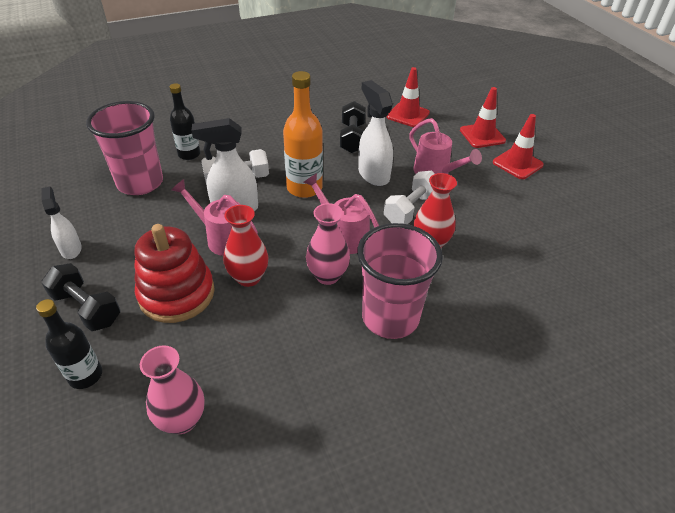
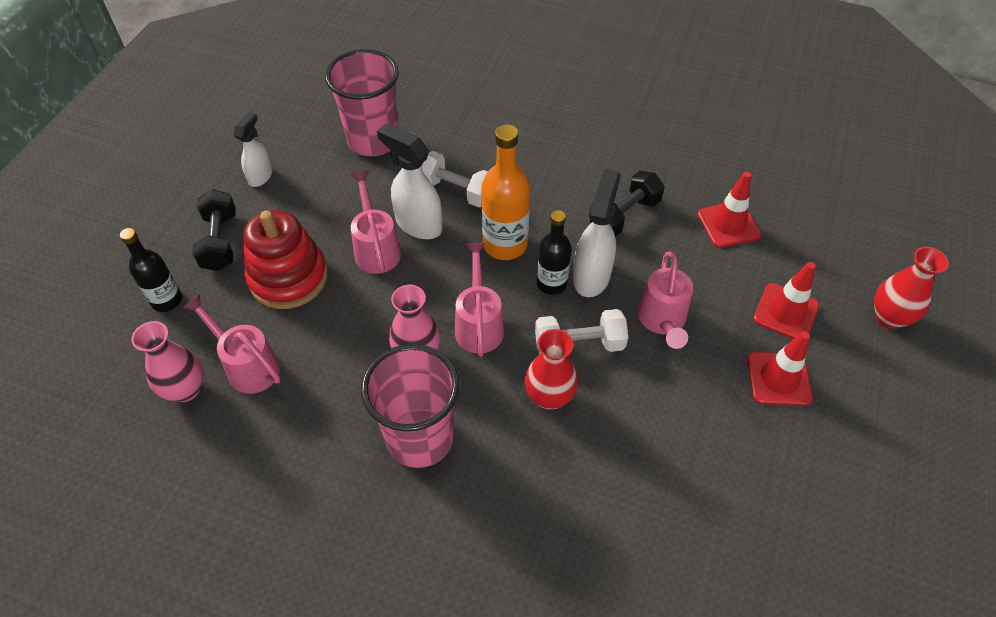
camera: 45 degrees right, 10 degrees up
black bottle [169,83,200,160] -> black bottle moved to [537,210,572,295]
red vase [223,205,268,287] -> red vase moved to [874,247,949,329]
none -> pink watering can [182,294,281,394]

